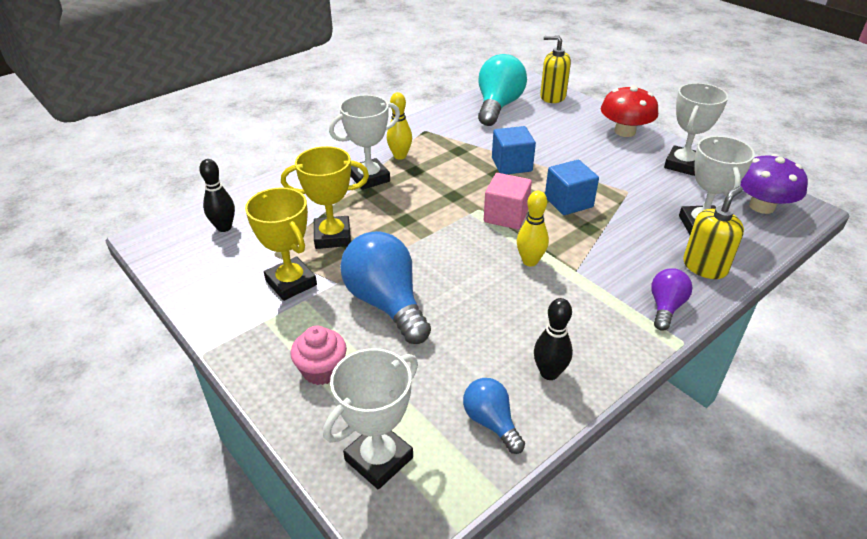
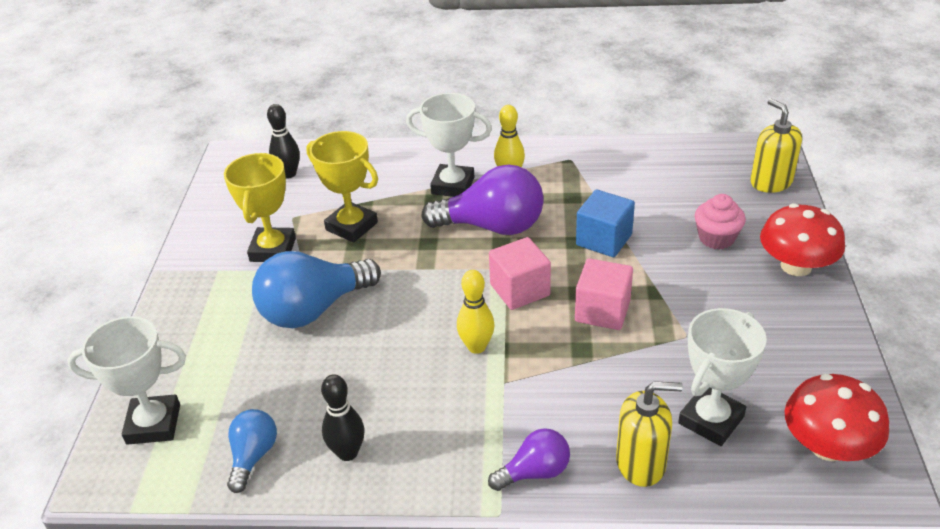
camera: 45 degrees right, 0 degrees up
pink cupcake [290,325,347,385] -> pink cupcake moved to [695,194,746,249]
blue light bulb [340,231,431,344] -> blue light bulb turned 135 degrees counterclockwise [252,251,381,328]
turquoise light bulb [478,54,527,126] -> none
blue cube [545,160,599,215] -> pink cube [575,258,633,330]
white trophy [664,83,728,176] -> none
purple mushroom [740,154,808,214] -> red mushroom [785,374,889,461]
none -> purple light bulb [421,165,544,235]

